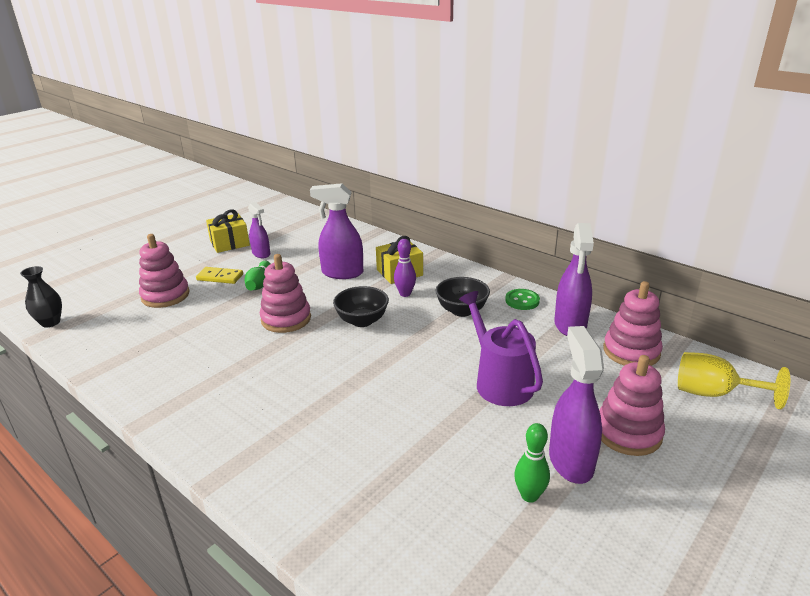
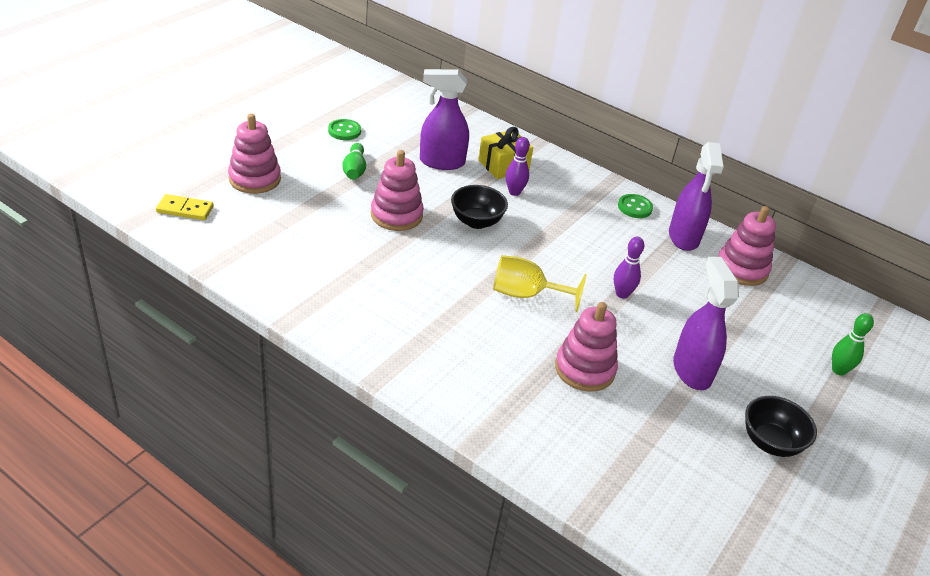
camera: 10 degrees left, 10 degrees up
black vase [20,266,62,328] -> none
yellow domino [196,267,243,284] -> yellow domino moved to [156,194,214,220]
yellow gift [206,210,250,253] -> none
purple spray bottle [248,202,270,258] -> green button [328,119,361,140]
black bowl [436,277,490,317] -> black bowl moved to [745,396,817,457]
purple watering can [459,291,543,406] -> purple bowling pin [614,237,644,299]
green bowling pin [514,423,550,503] -> green bowling pin moved to [832,313,874,376]
pink stacking toy [599,355,665,456] -> pink stacking toy moved to [555,302,618,392]
yellow goblet [678,352,790,409] -> yellow goblet moved to [493,255,587,312]

